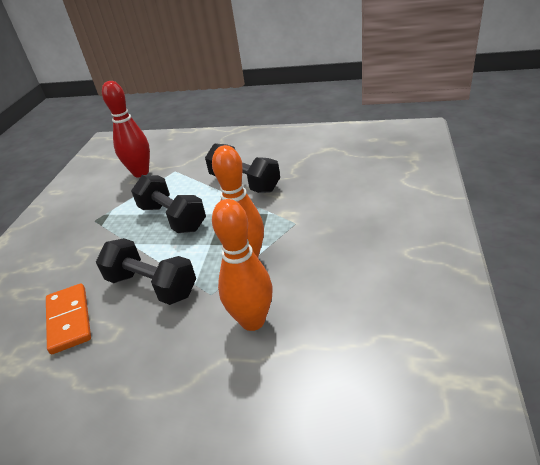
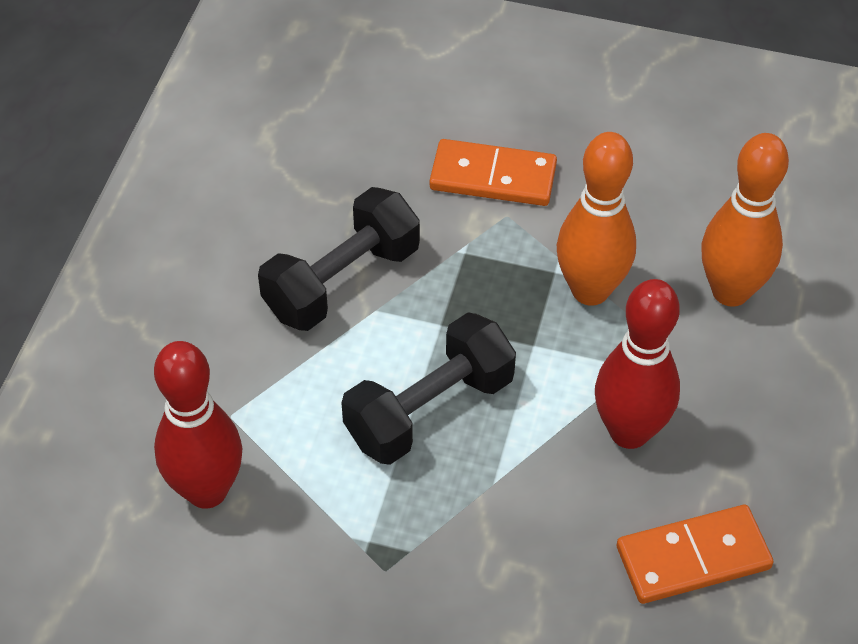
camera: 90 degrees left, 15 degrees up
black dumbbell [96,238,196,305] -> red bowling pin [595,279,680,449]
none -> orange domino [429,139,557,206]

